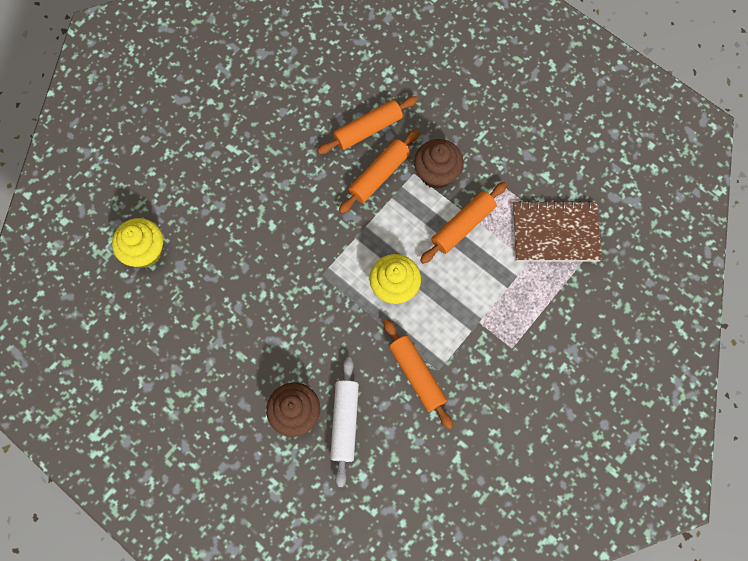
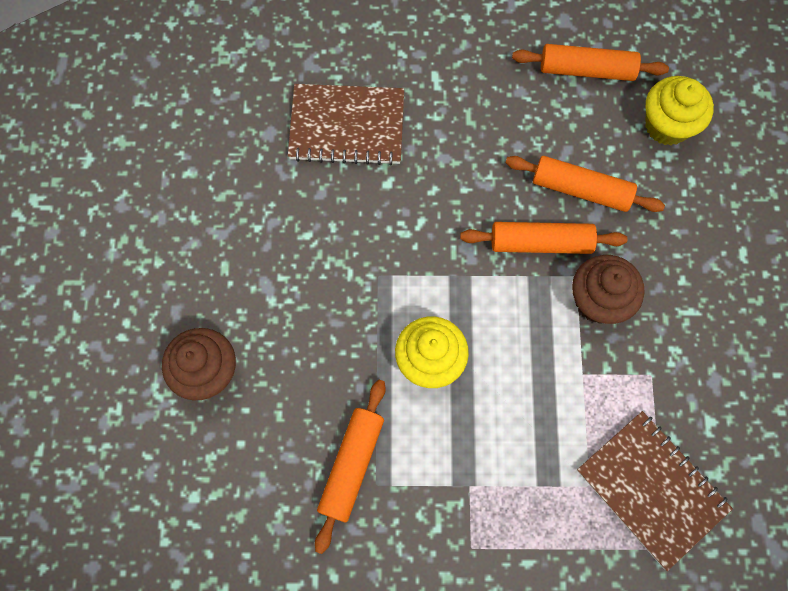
camera: 50 degrees right, 0 degrees up
yellow cupcake [112,218,163,268] -> yellow cupcake moved to [645,76,714,146]
white rolling pin [330,357,359,487] -> none
orange rolling pin [420,182,507,264] -> orange rolling pin moved to [512,44,669,81]
none -> brown notebook [288,84,404,166]

